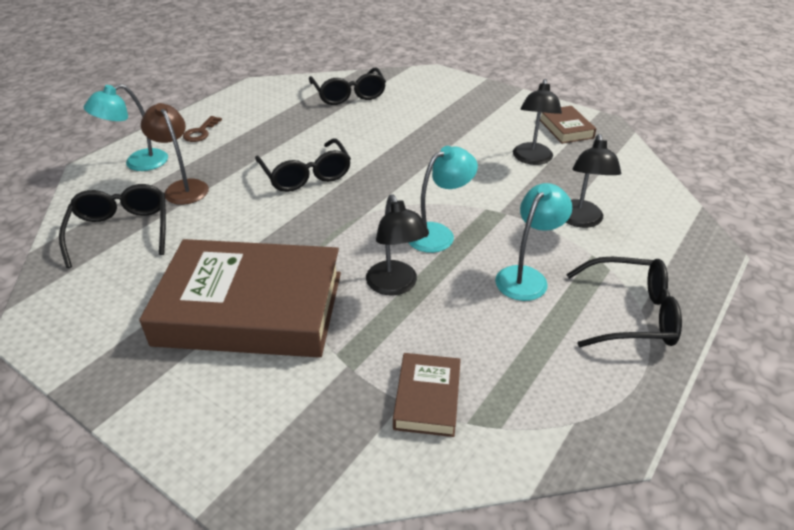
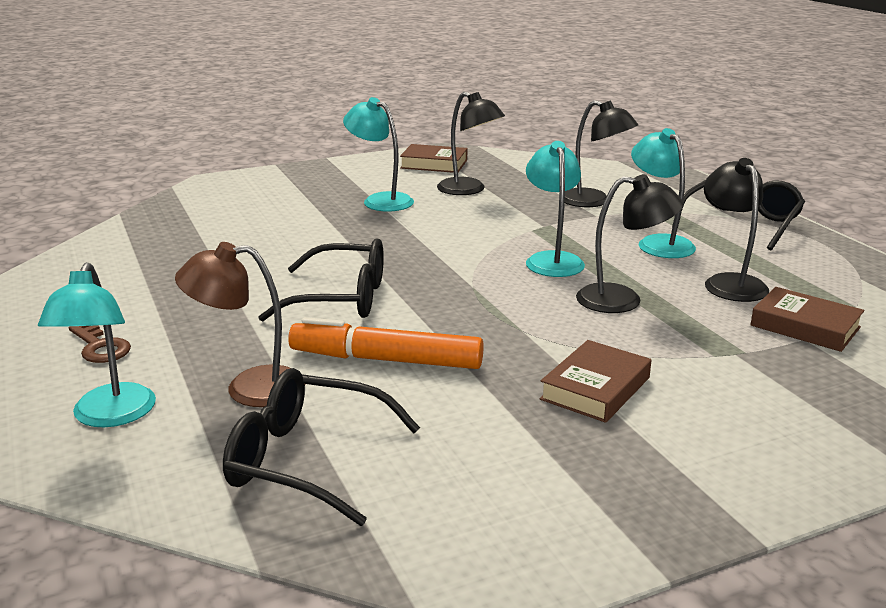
camera: 60 degrees left, 15 degrees down
brown book [139,239,341,358] -> brown book [540,340,652,423], size x0.43
black glasses [309,67,386,105] -> none
none -> orange marker [288,317,484,369]
none -> turquoise lamp [343,97,414,212]
none -> black lamp [705,158,769,302]

